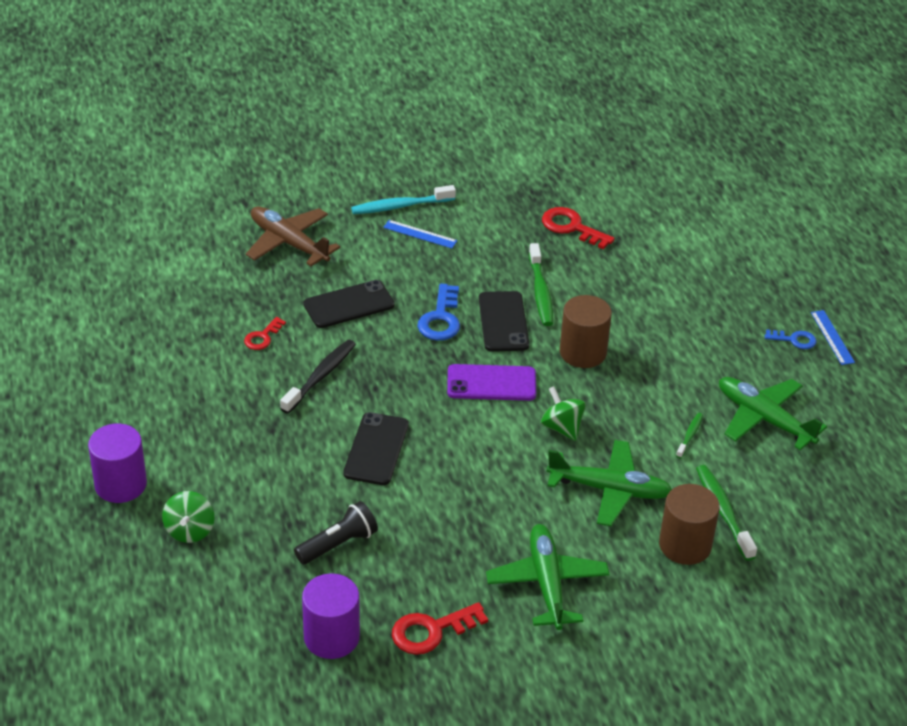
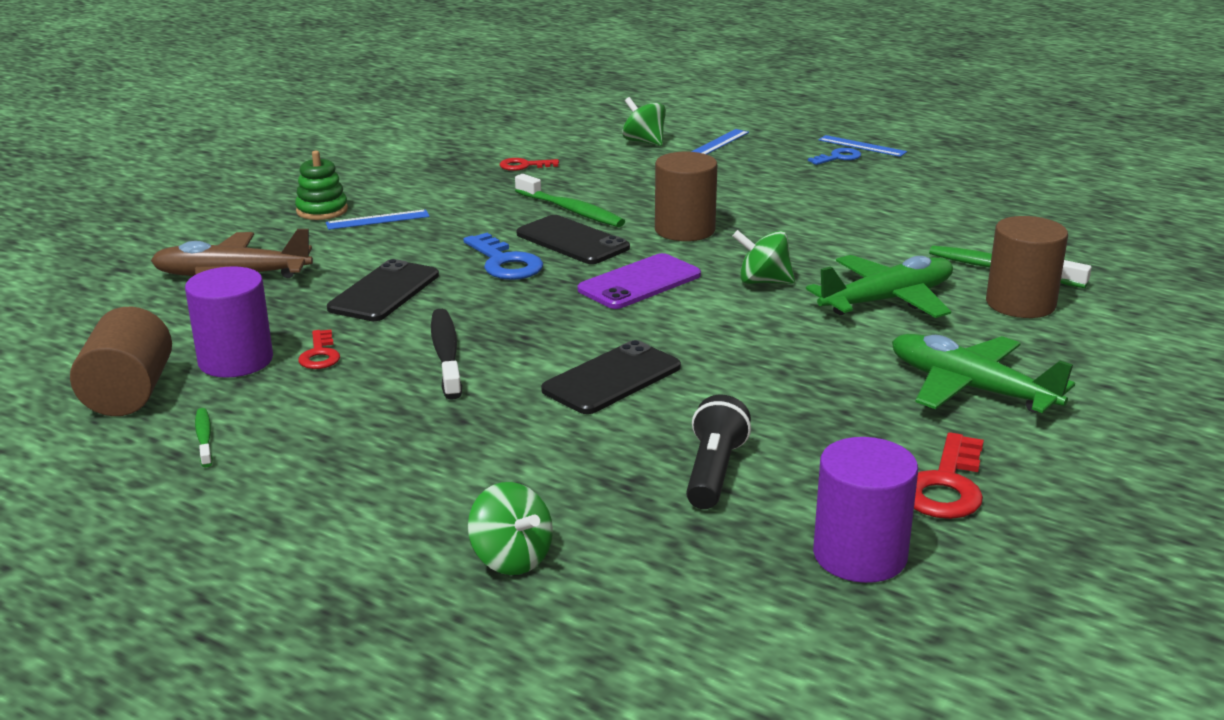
camera: 40 degrees left, 15 degrees down
purple cylinder [88,424,147,503] -> purple cylinder moved to [185,266,273,378]
black phone [343,412,409,485] -> black phone turned 75 degrees clockwise [541,340,681,414]
turquoise toothbrush [351,185,456,214] -> green stacking toy [295,151,348,220]
red key [542,207,615,249] -> red key [500,158,559,171], size x0.61
green toothbrush [676,413,703,458] -> green toothbrush moved to [195,408,213,467]
green plane [719,377,827,450] -> none
none -> brown cylinder [70,307,172,416]
none -> green spinning top [622,97,666,146]
none -> blue ruler [691,129,749,154]

